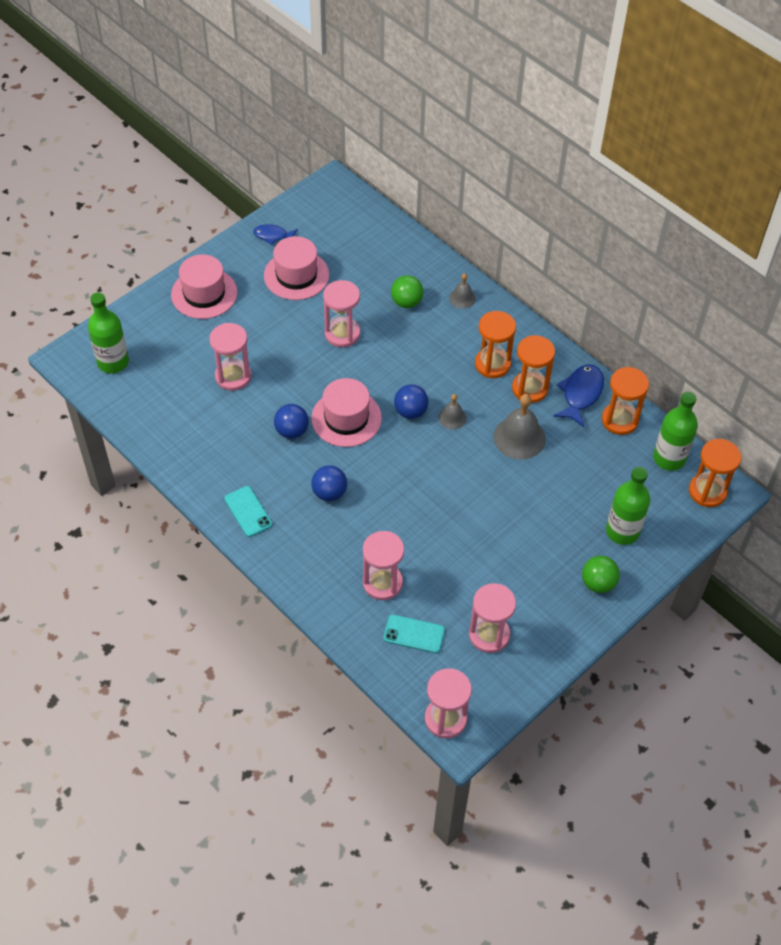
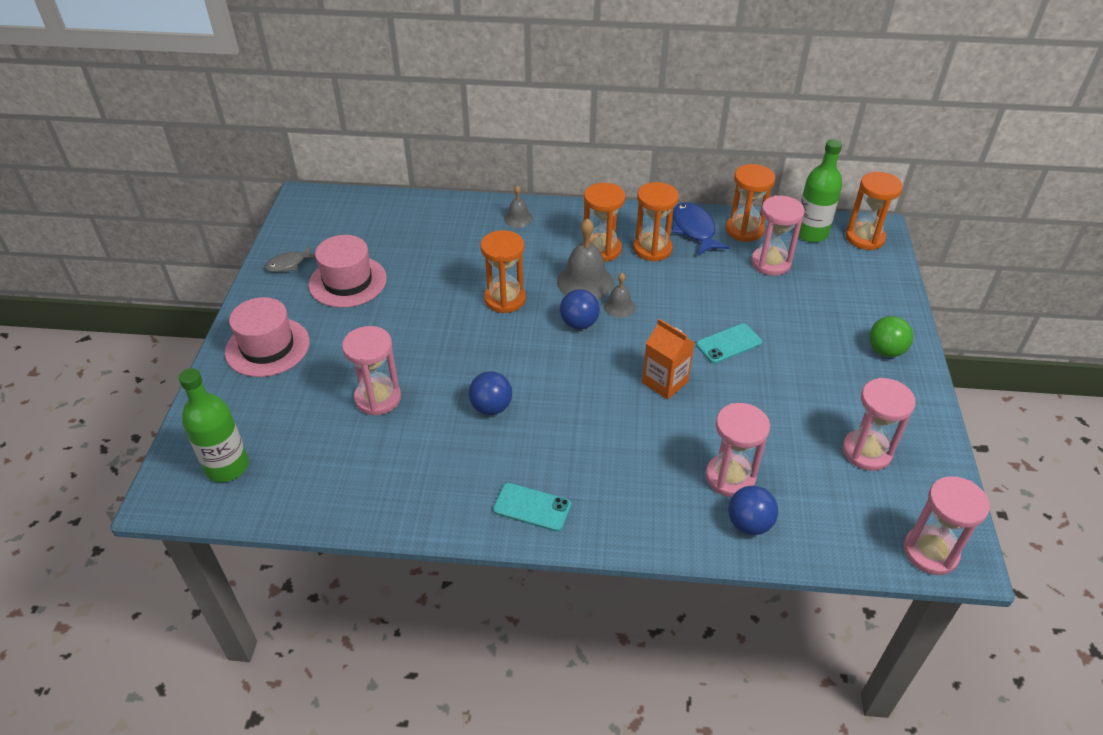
camera: 40 degrees left, 10 degrees down
blue fish [253,224,298,245] -> grey fish [265,246,315,272]
pink hat [311,378,382,447] -> none
blue ball [311,465,347,501] -> blue ball moved to [728,486,778,535]
pink hourglass [323,280,360,347] -> pink hourglass moved to [751,195,805,276]
turquoise phone [383,615,445,653] -> turquoise phone moved to [696,323,762,363]
green ball [391,275,423,308] -> none
grey bell [493,394,546,460] -> grey bell moved to [557,218,614,300]
green bottle [606,467,650,545] -> none
none -> orange hourglass [480,230,526,313]
none -> orange carton [642,319,695,399]

